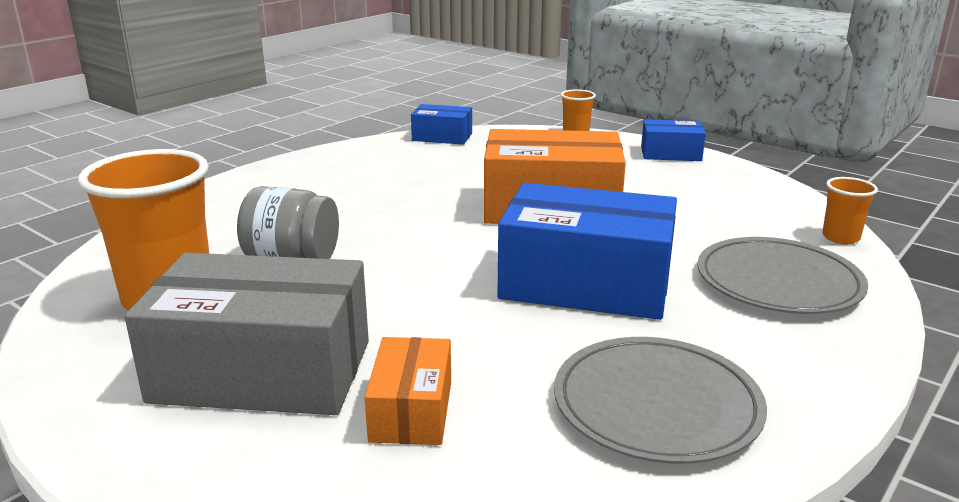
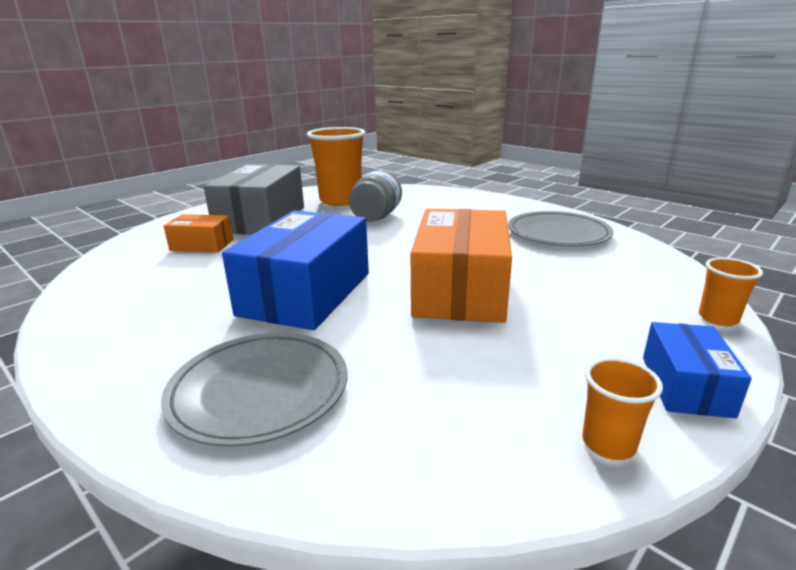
camera: 95 degrees right, 0 degrees up
blue box [411,104,472,145] -> none
grey plate [554,337,767,464] -> grey plate moved to [508,211,613,246]
orange cup [822,177,878,244] -> orange cup moved to [582,357,663,460]

